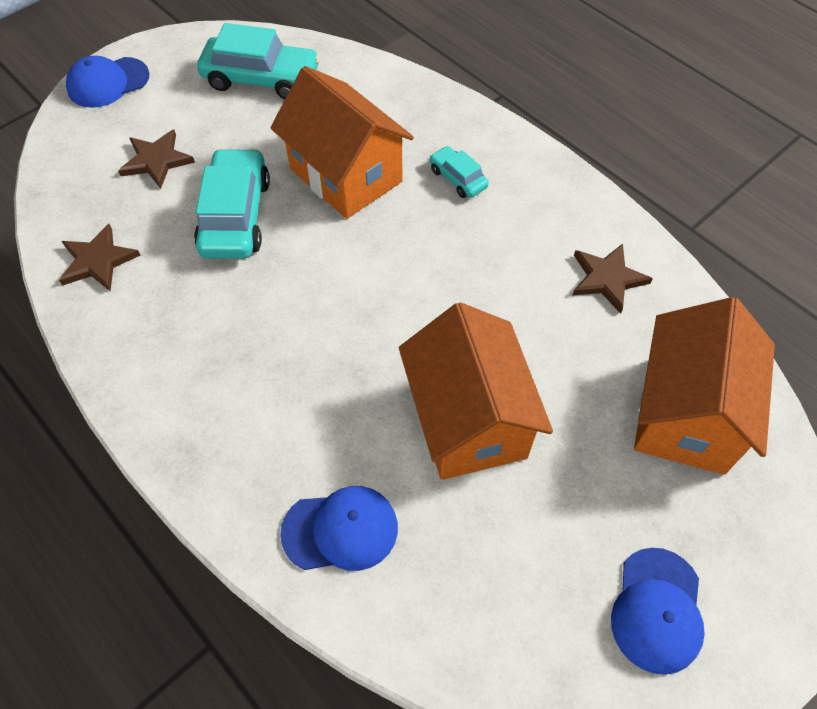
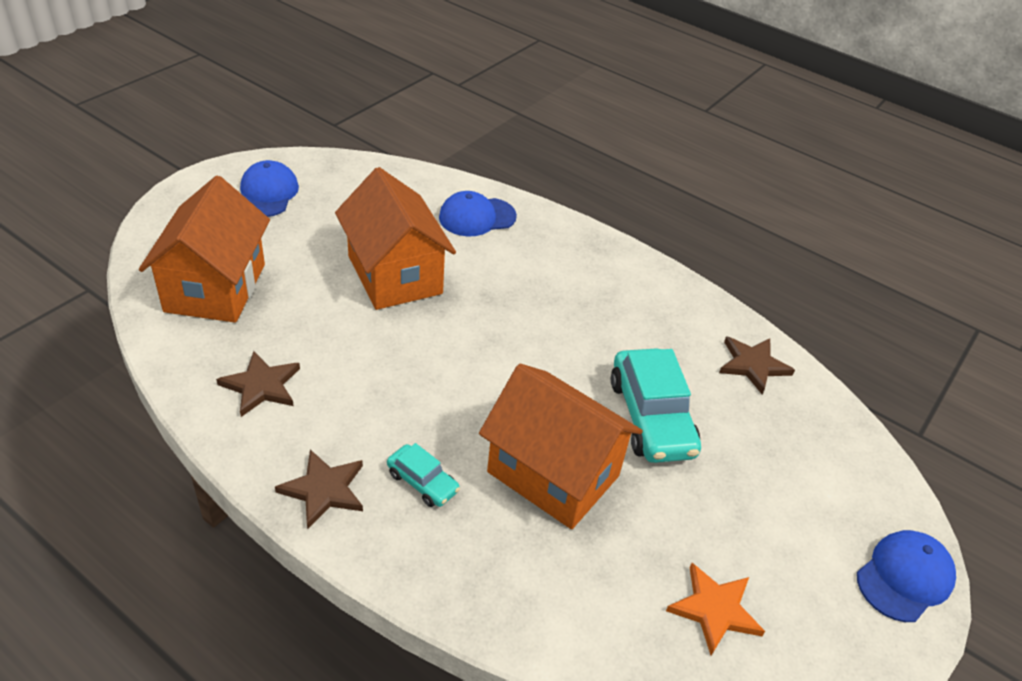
camera: 165 degrees right, 15 degrees down
brown star [118,129,195,189] -> brown star moved to [275,450,363,529]
turquoise car [197,23,320,99] -> orange star [666,563,765,655]

